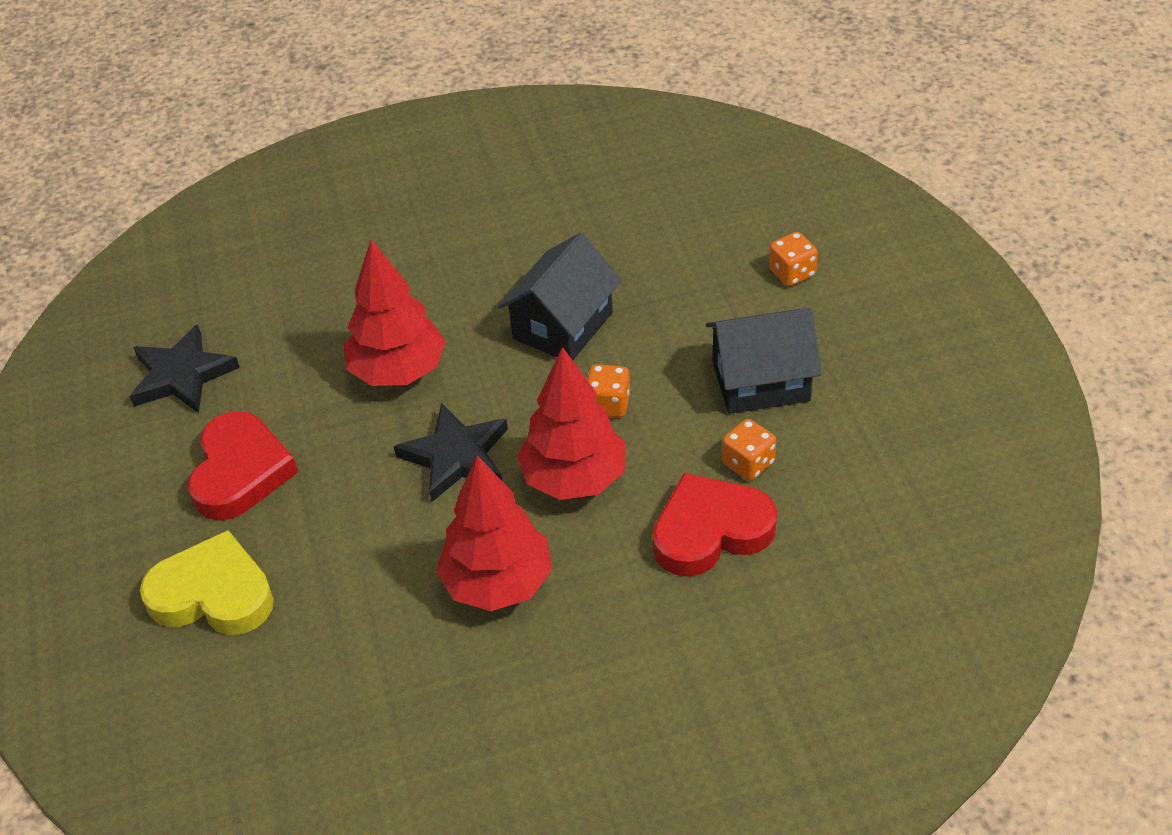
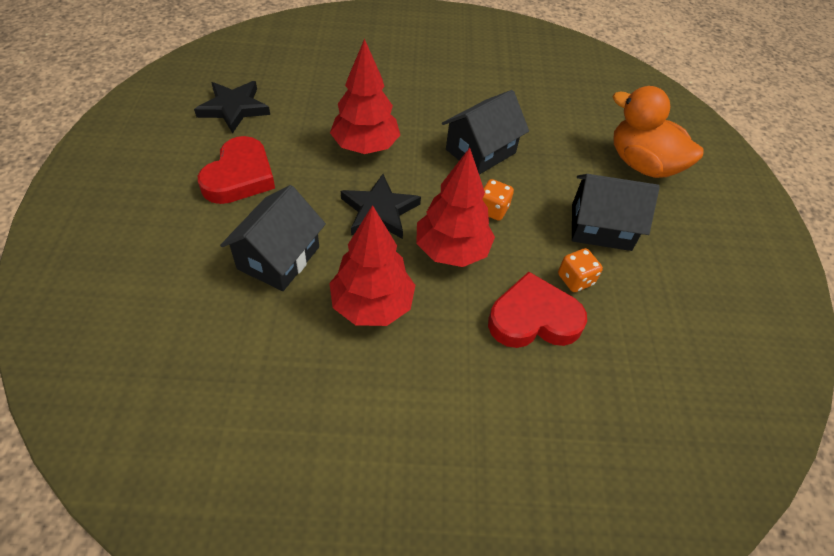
camera: 10 degrees right, 5 degrees up
yellow heart [140,530,274,635] -> none
orange dice [769,232,818,286] -> orange duck [613,86,704,178]
none -> black house [220,185,326,291]

